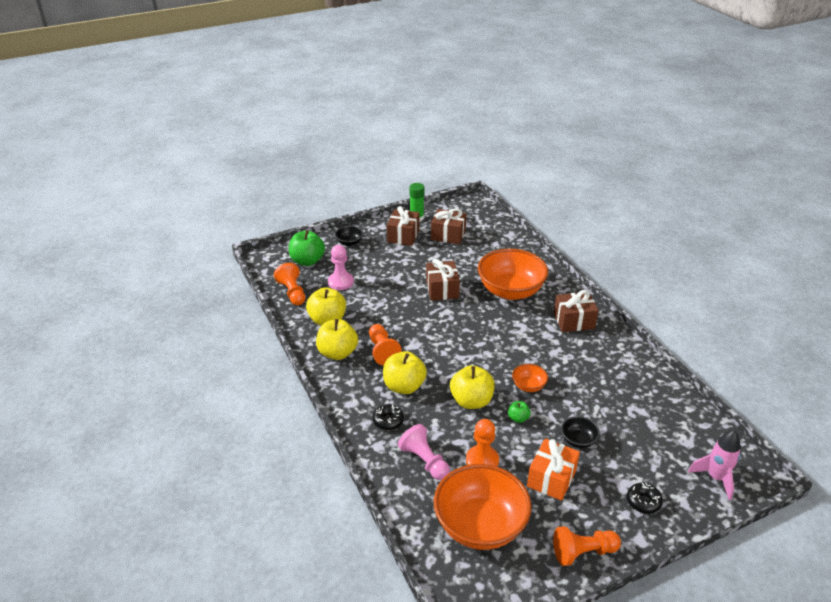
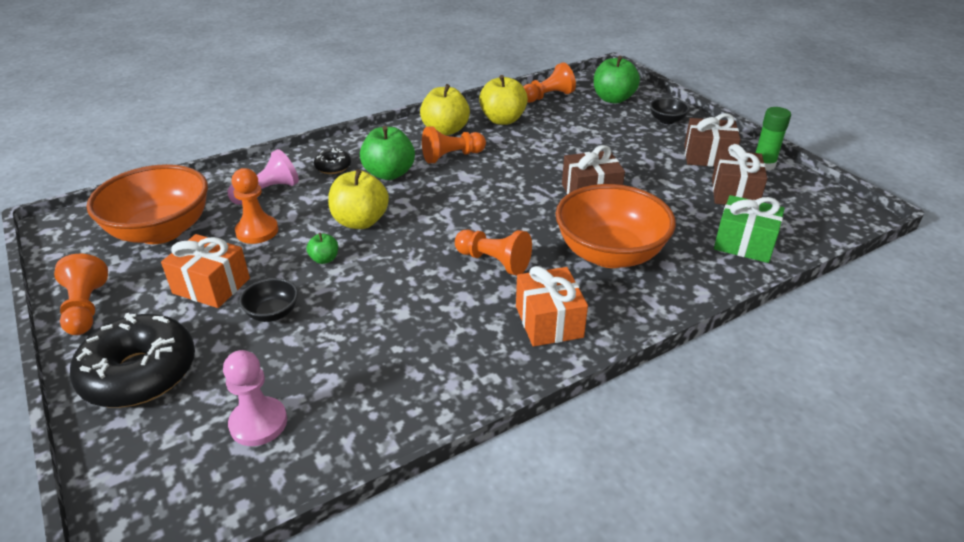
camera: 85 degrees right, 0 degrees up
pink pawn [328,245,354,290] -> pink pawn moved to [223,350,287,446]
yellow apple [383,351,427,394] -> green apple [360,126,415,180]
orange bowl [512,364,548,392] -> none
brown gift [554,290,599,332] -> orange gift [516,266,588,347]
black donut [627,483,663,514] -> black donut [70,313,195,408], size x2.16
pink rocket [688,430,740,500] -> none
none -> orange pawn [455,229,532,276]
none -> green gift [714,195,785,263]

